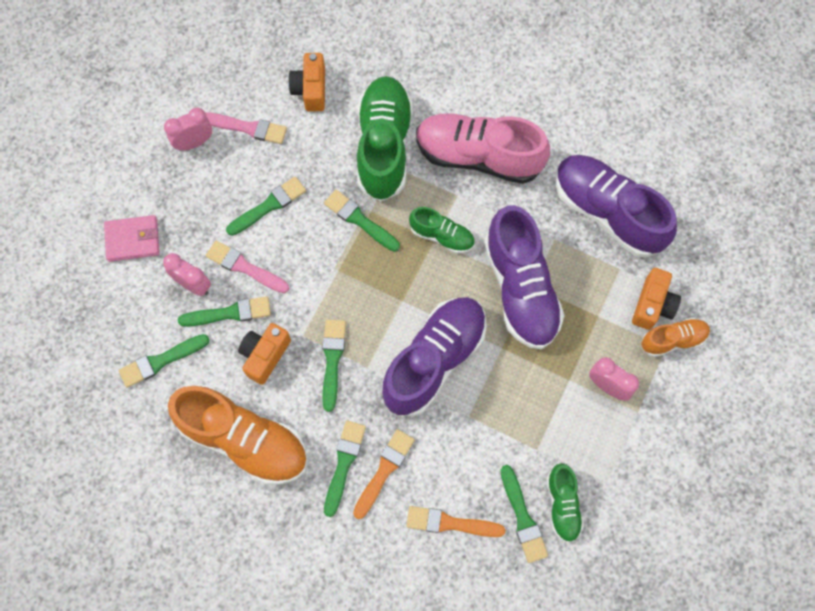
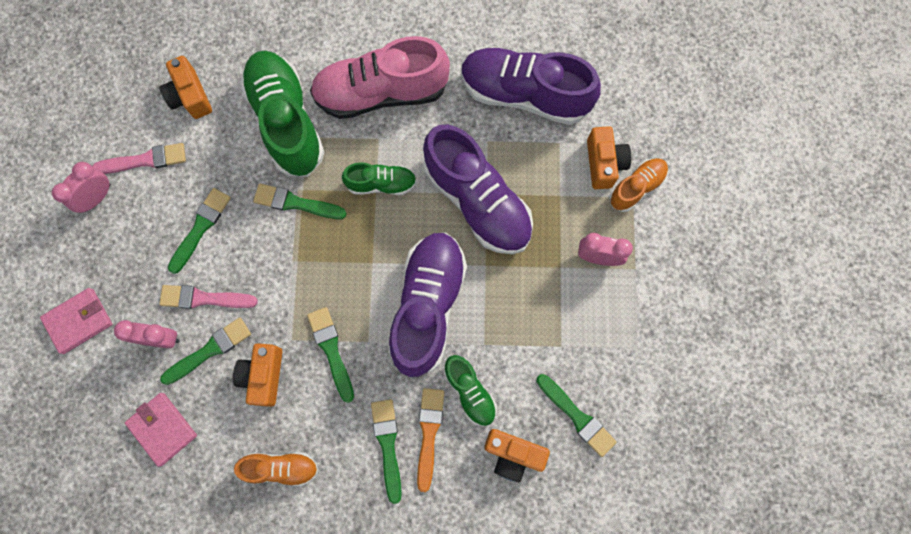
camera: 25 degrees left, 5 degrees up
green brush [119,334,209,388] -> pink wallet [125,393,197,467]
orange shoe [168,386,308,485] -> orange shoe [234,452,318,486], size x0.51
orange brush [406,506,506,537] -> orange camera [484,429,550,482]
green shoe [547,463,584,543] -> green shoe moved to [444,355,497,427]

